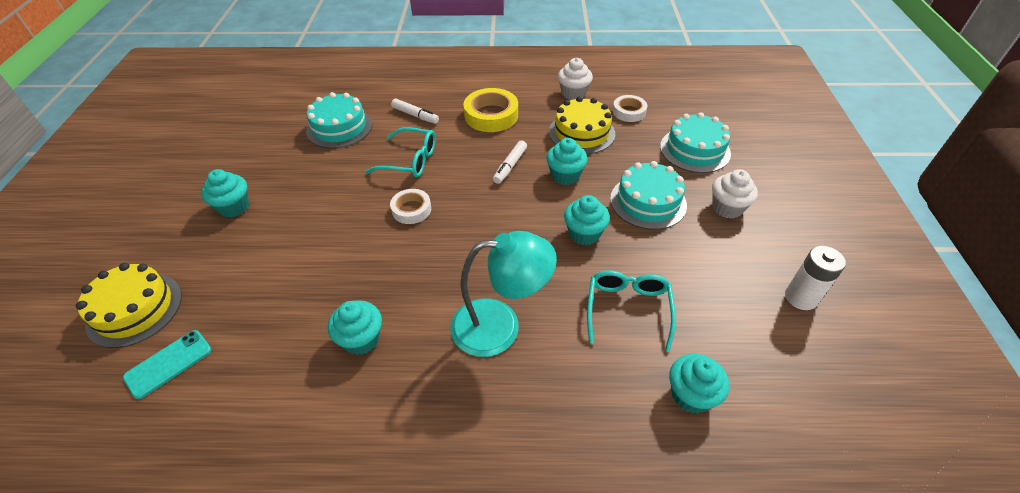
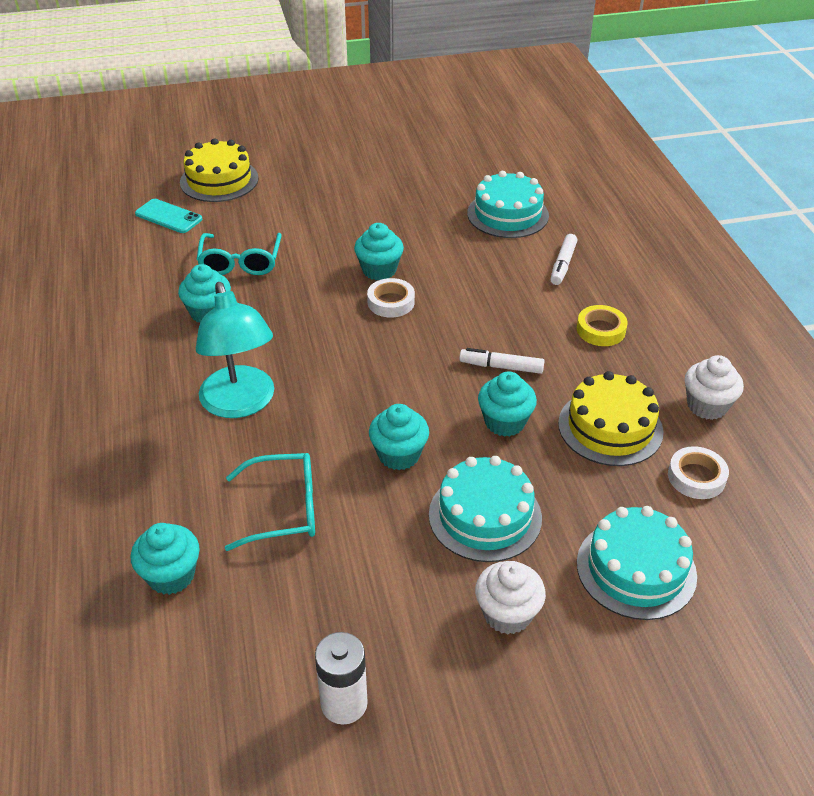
camera: 75 degrees right, 5 degrees down
turquoise cupcake [201,169,249,218] -> turquoise cupcake moved to [354,223,404,280]
turquoise glasses [365,127,436,177] -> turquoise glasses moved to [197,233,282,275]
yellow tape [463,88,518,132] -> yellow tape [577,305,628,346], size x0.61

